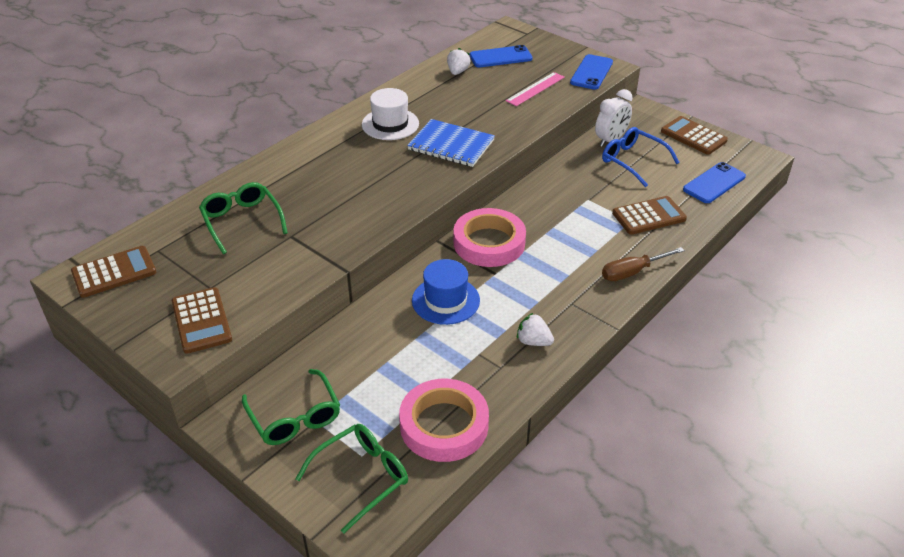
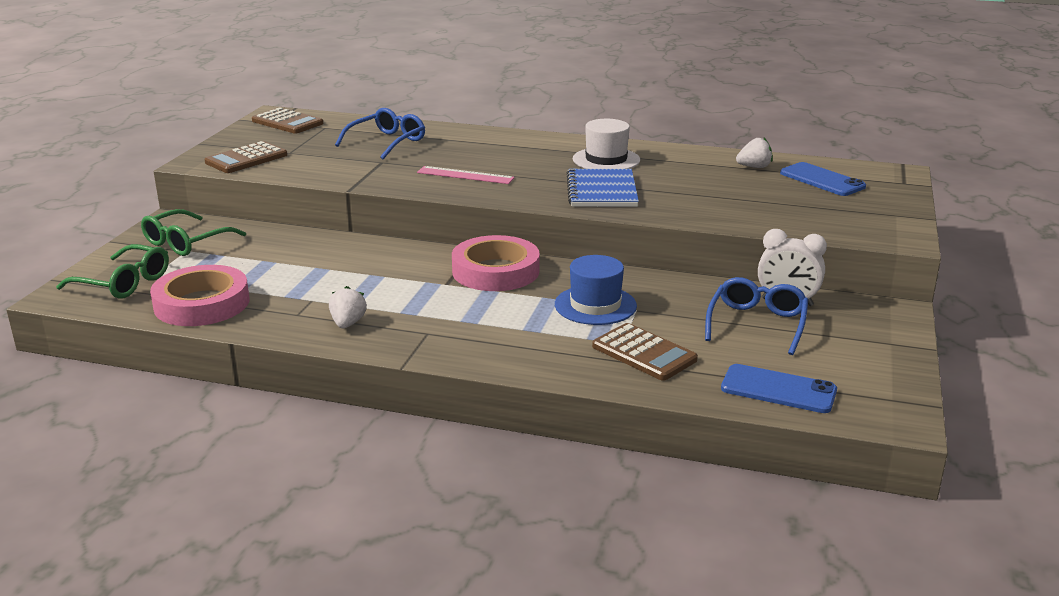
camera: 65 degrees right, 15 degrees down
green glasses [199,182,288,254] -> blue glasses [335,108,425,159]
blue hat [412,259,480,325] -> blue hat moved to [555,255,637,325]
pink ruler [506,72,565,106] -> pink ruler moved to [417,166,515,184]
blue phone [570,54,613,90] -> none
brown screwdriver [602,247,685,281] -> none
brown calculator [661,116,728,155] -> none

